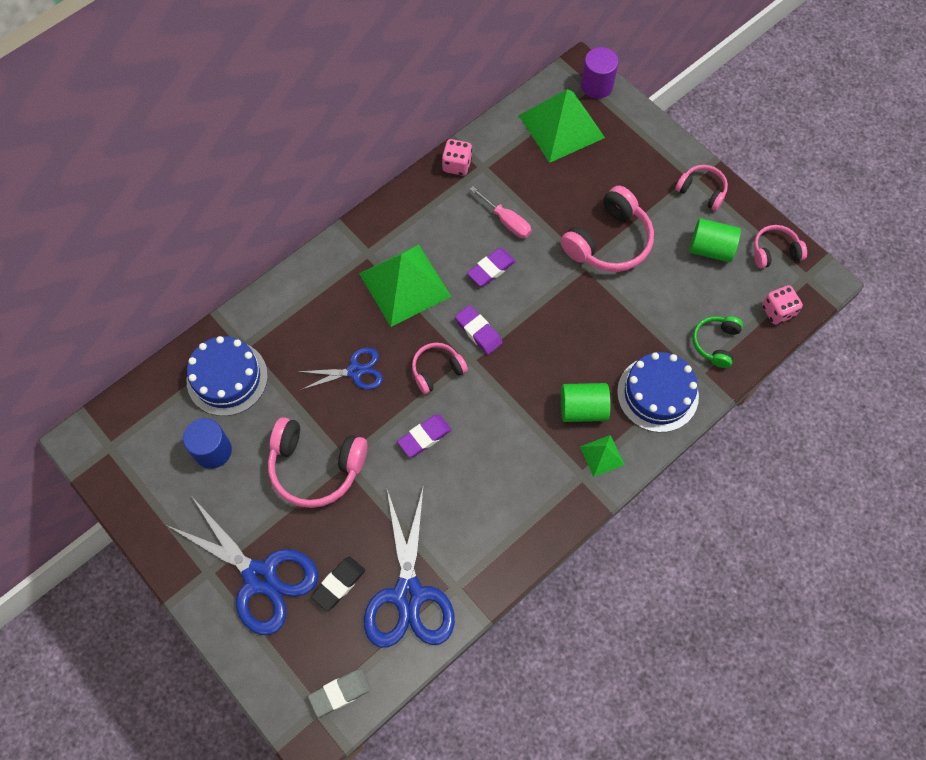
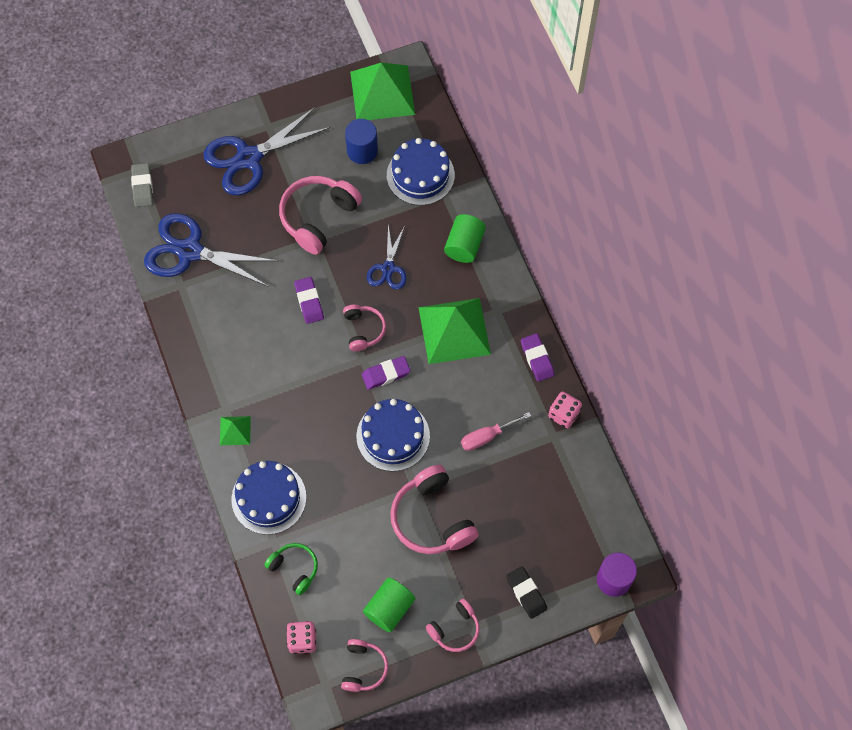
camera: 110 degrees right, 0 degrees up
black eraser [311,556,365,611] -> black eraser moved to [506,566,547,619]
purple eraser [467,248,516,286] -> purple eraser moved to [521,333,555,382]
green pyramid [518,89,605,163] -> green pyramid moved to [350,63,415,120]
green cylinder [561,383,611,422] -> green cylinder moved to [444,214,486,263]
none -> blue cake [356,399,430,471]

